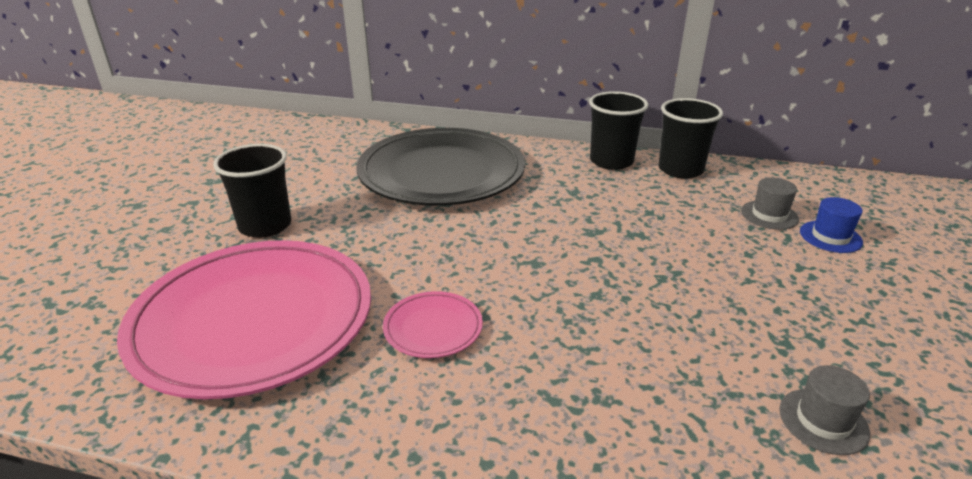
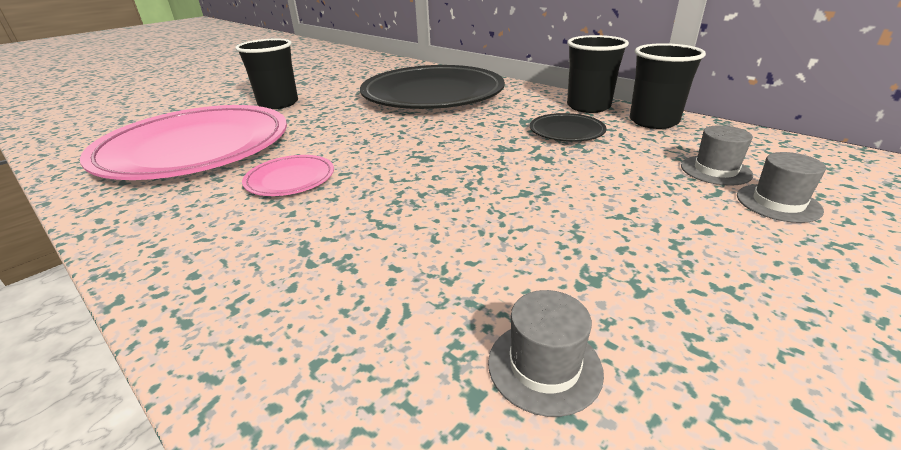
camera: 30 degrees right, 0 degrees up
blue hat [800,197,863,253] -> grey hat [737,152,826,223]
none -> black plate [530,113,606,142]

